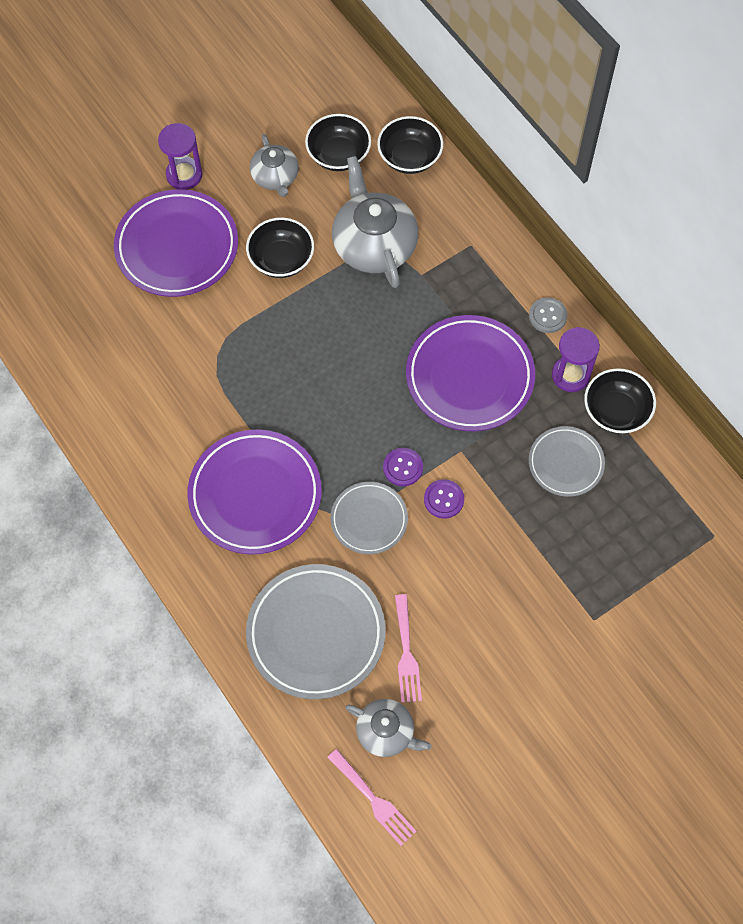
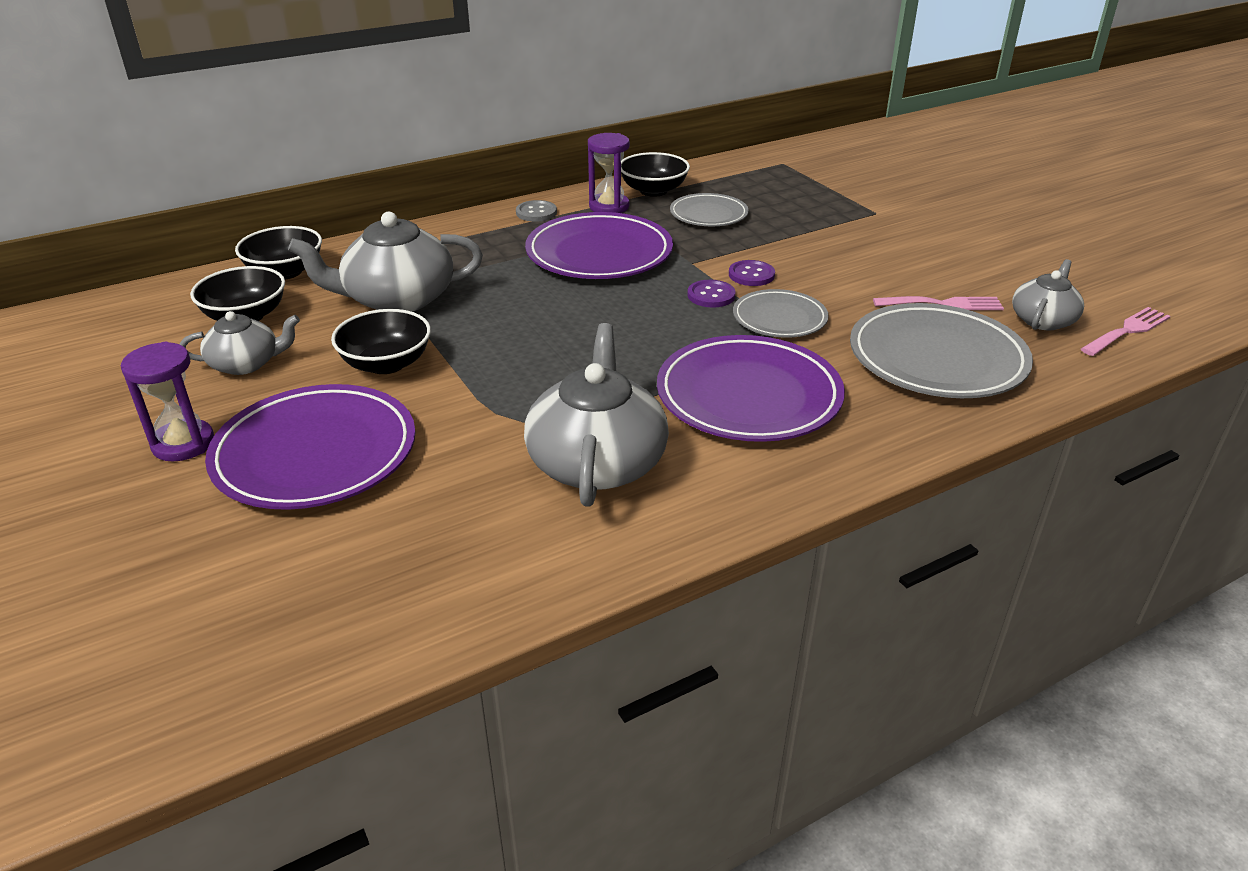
camera: 85 degrees left, 30 degrees down
none -> grey teapot [524,323,669,507]

